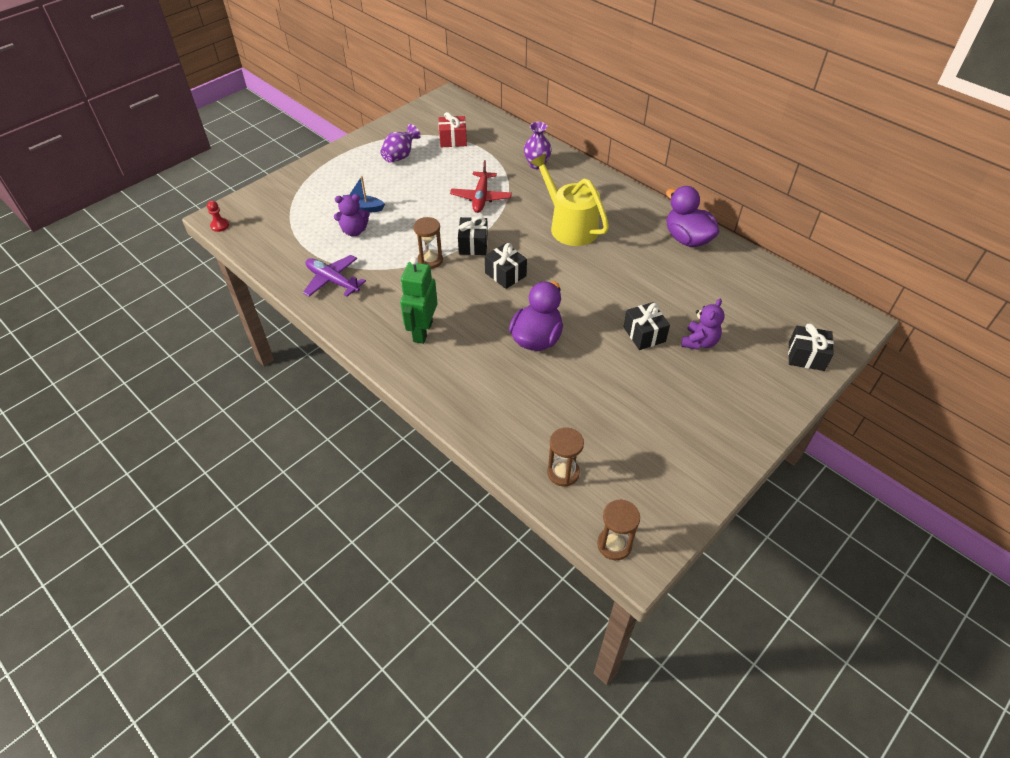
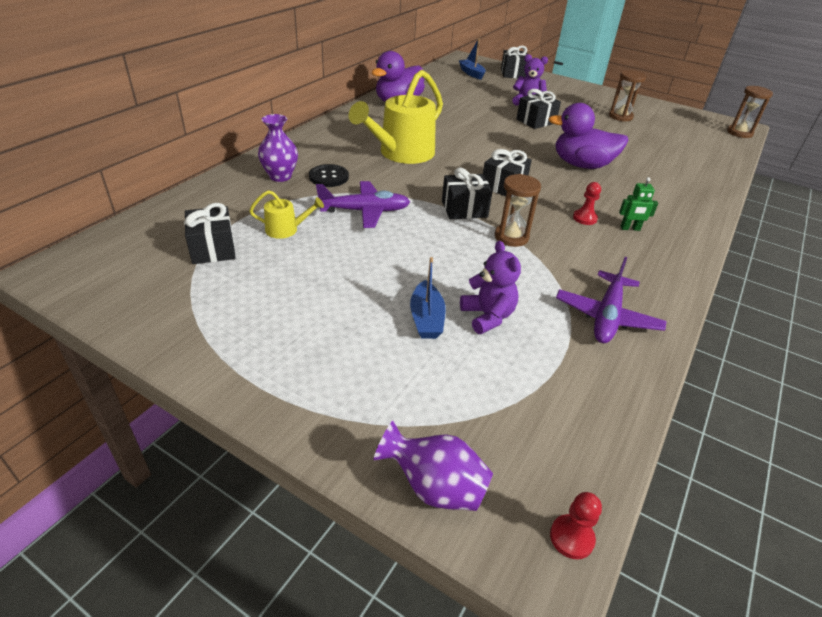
camera: 105 degrees left, 10 degrees down
purple vase [380,124,421,163] -> purple vase moved to [374,420,493,511]
green robot [400,257,438,344] -> green robot [619,177,658,231], size x0.49
red gift [438,112,467,147] -> black gift [184,203,236,264]
red plane [450,160,512,213] -> purple plane [316,181,410,228]
brown hourglass [547,427,584,487] -> brown hourglass moved to [609,70,646,122]
none -> yellow watering can [249,190,324,239]
none -> black button [309,164,349,187]
none -> blue boat [459,38,486,80]
none -> red pawn [573,182,601,225]

